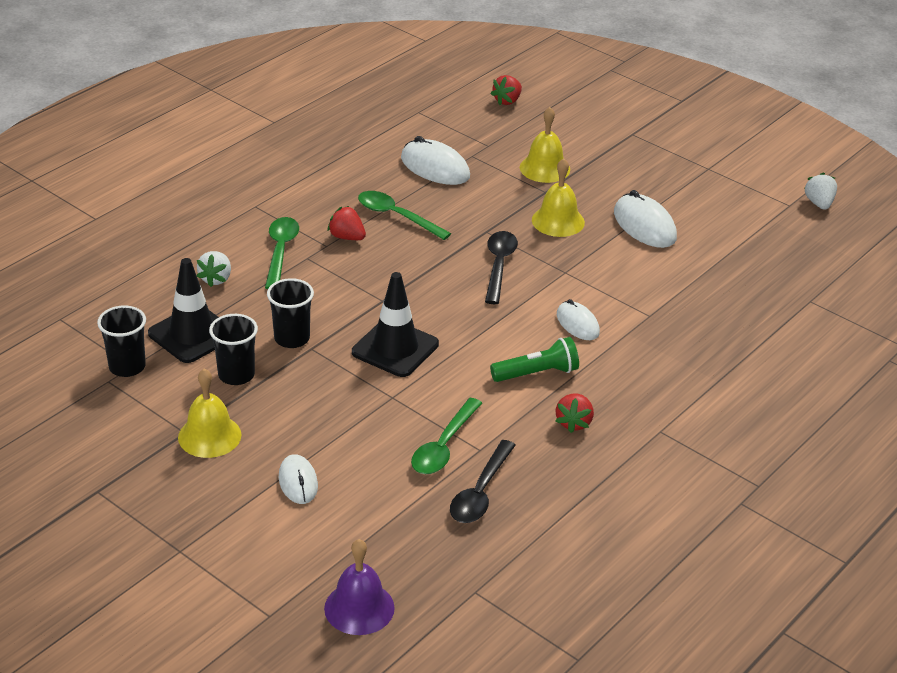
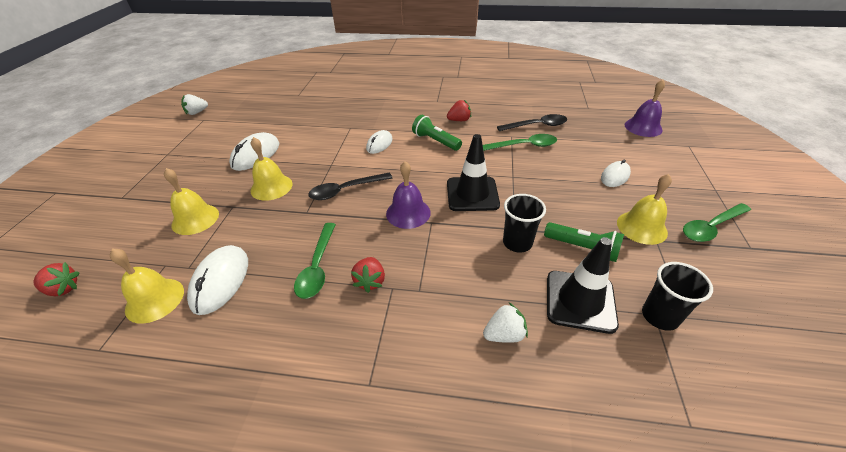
camera: 120 degrees left, 5 degrees up
black cup [209,314,258,385] -> green flashlight [544,222,624,262]
green spoon [265,217,299,289] -> green spoon moved to [683,203,751,242]
none -> yellow bell [110,249,184,324]
none -> purple bell [386,161,431,229]

